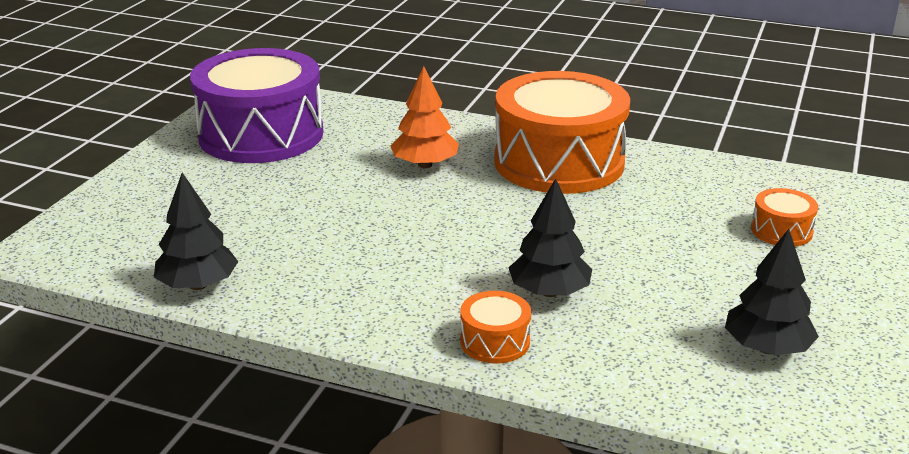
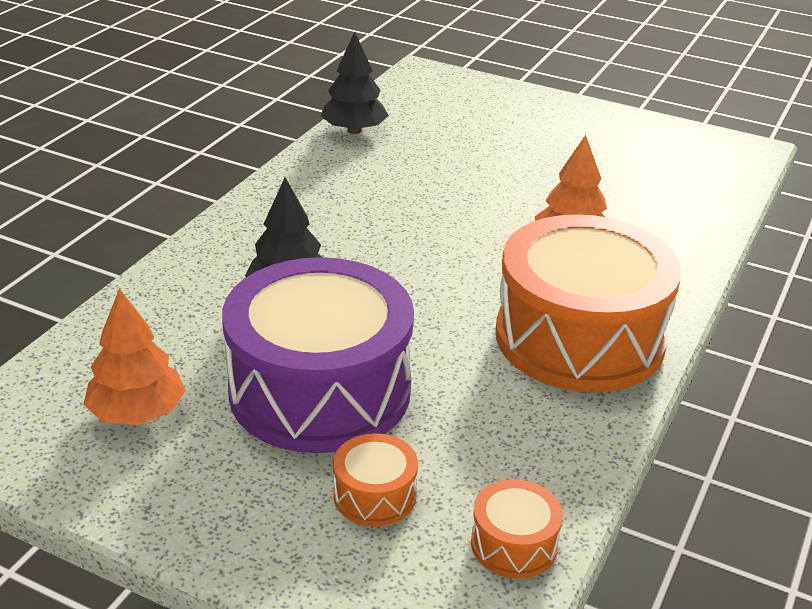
camera: 95 degrees right, 5 degrees up
purple drum [190,48,323,163] -> purple drum moved to [222,257,414,453]
orange drum [460,291,531,363] -> orange drum moved to [471,479,563,579]
black tree [725,229,819,355] -> orange tree [83,288,186,425]

